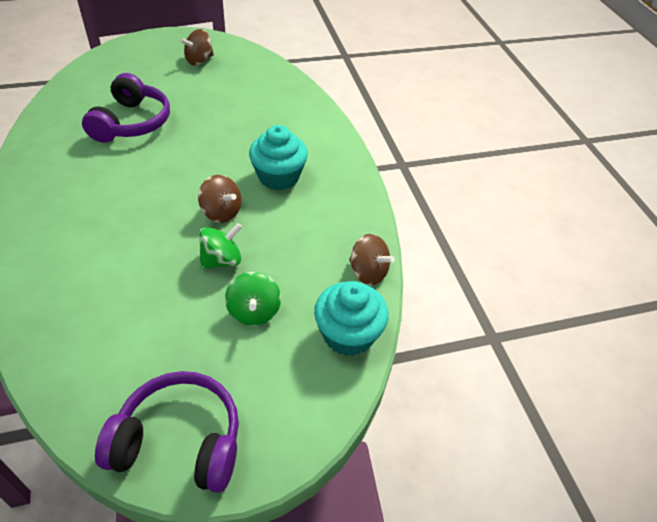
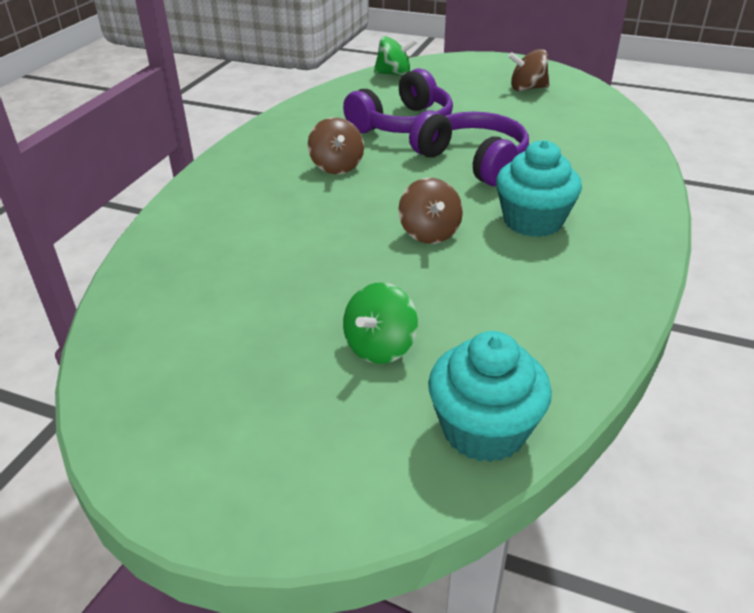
camera: 40 degrees right, 10 degrees down
purple headphones [95,371,239,493] -> purple headphones moved to [409,110,529,186]
green spinning top [199,223,242,269] -> green spinning top moved to [374,36,417,76]
brown spinning top [349,234,395,285] -> brown spinning top moved to [308,117,364,174]

